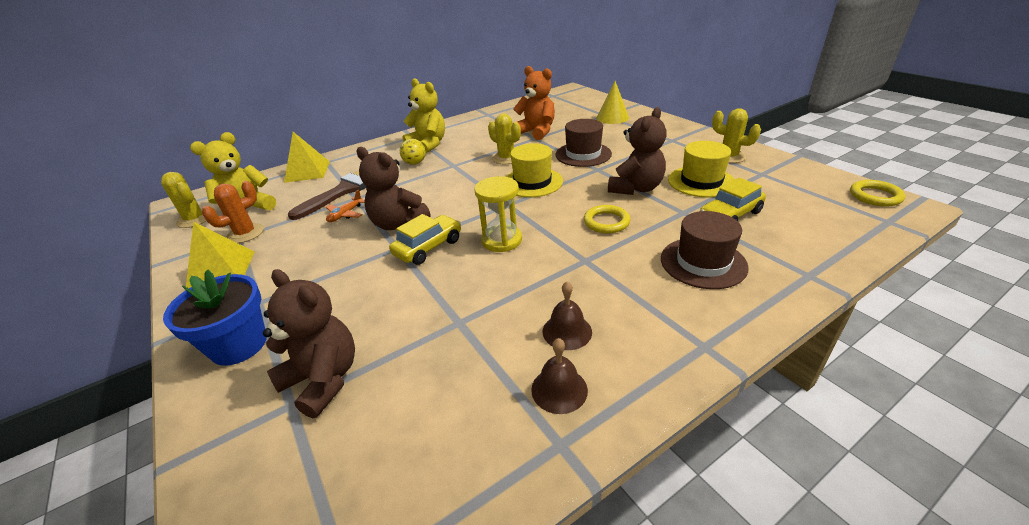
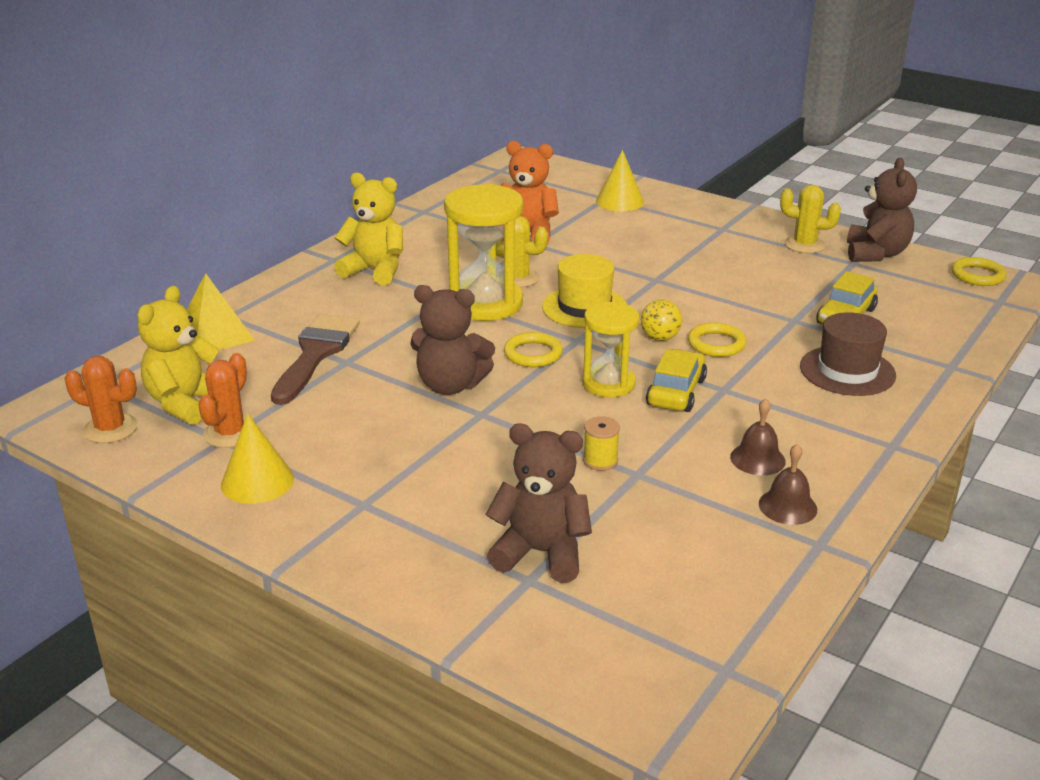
camera: 25 degrees left, 5 degrees down
yellow cactus [161,172,206,228] -> orange cactus [65,356,138,443]
blue flower pot [163,270,267,366] -> none
yellow pyramid [185,222,254,291] -> yellow cone [221,413,294,504]
orange plane [326,190,365,222] -> none
yellow car [389,214,461,265] -> yellow car moved to [646,349,707,412]
yellow ball [400,139,426,165] -> yellow ball moved to [641,299,682,341]
brown hat [555,119,612,167] -> none
brown teddy bear [608,107,667,195] -> brown teddy bear moved to [847,158,917,262]
yellow hat [668,141,735,197] -> none
none -> yellow hourglass [444,184,523,321]
none -> yellow ring [504,332,563,367]
none -> yellow spool [583,416,620,471]

